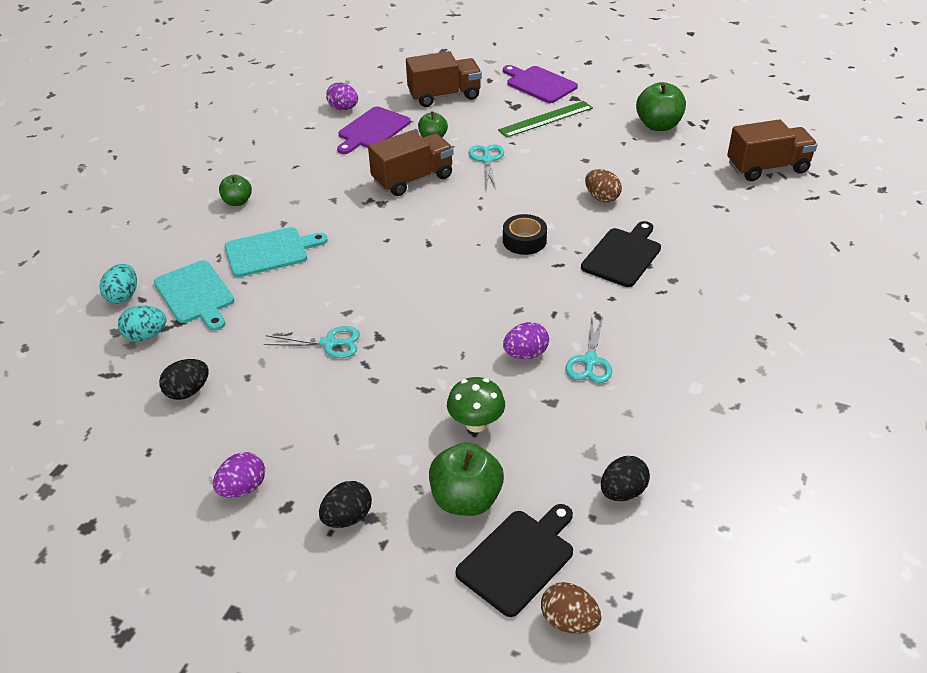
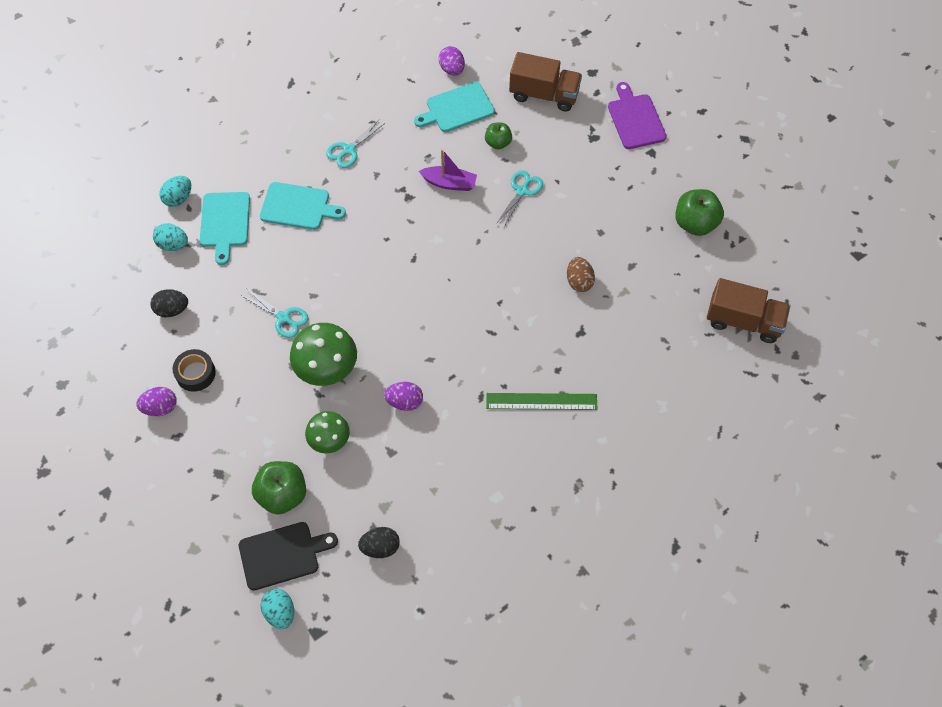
camera: 30 degrees right, 20 degrees up
green apple [219,175,252,206] -> none
black egg [319,481,372,528] -> none
purple cutting board [337,106,411,154] -> turquoise cutting board [414,82,495,132]
brown truck [368,130,454,196] -> purple boat [419,149,477,191]
green ruler [498,101,593,138] -> green ruler moved to [486,393,598,410]
black tape [503,214,547,255] -> black tape moved to [172,349,216,392]
brown egg [541,582,601,634] -> turquoise egg [260,589,294,629]
turquoise scissors [566,317,612,383] -> turquoise scissors moved to [326,120,385,168]
black cutting board [581,221,661,287] -> none
none -> green mushroom [290,323,357,386]

